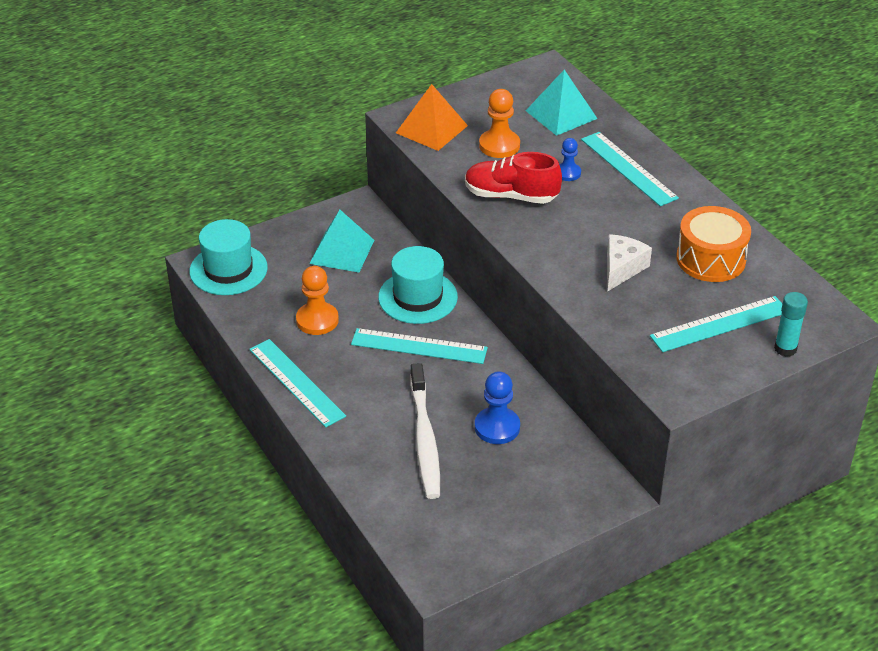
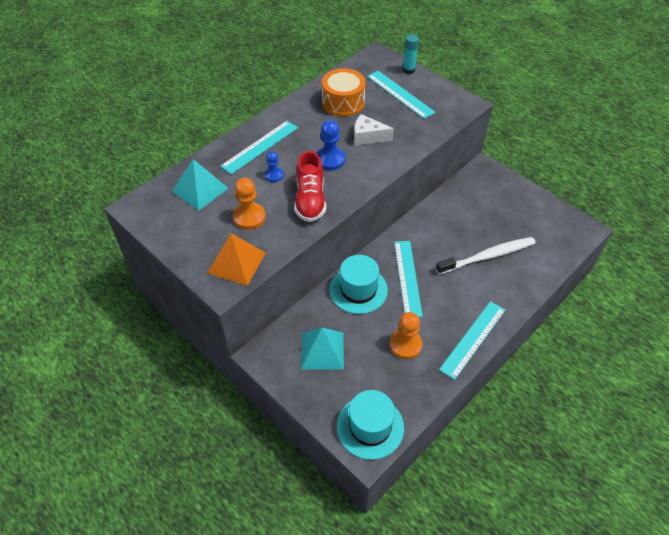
camera: 105 degrees left, 10 degrees up
blue pawn [475,371,520,444] -> blue pawn moved to [317,120,345,170]

